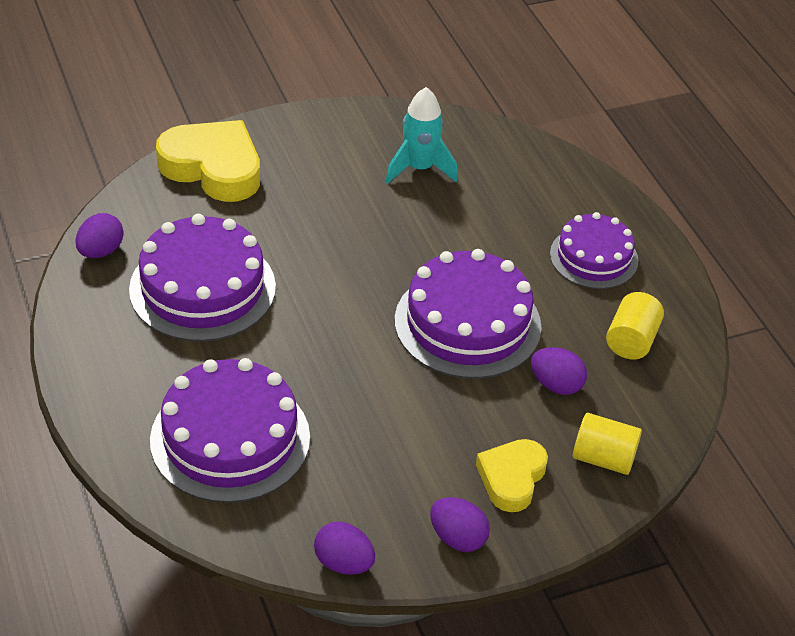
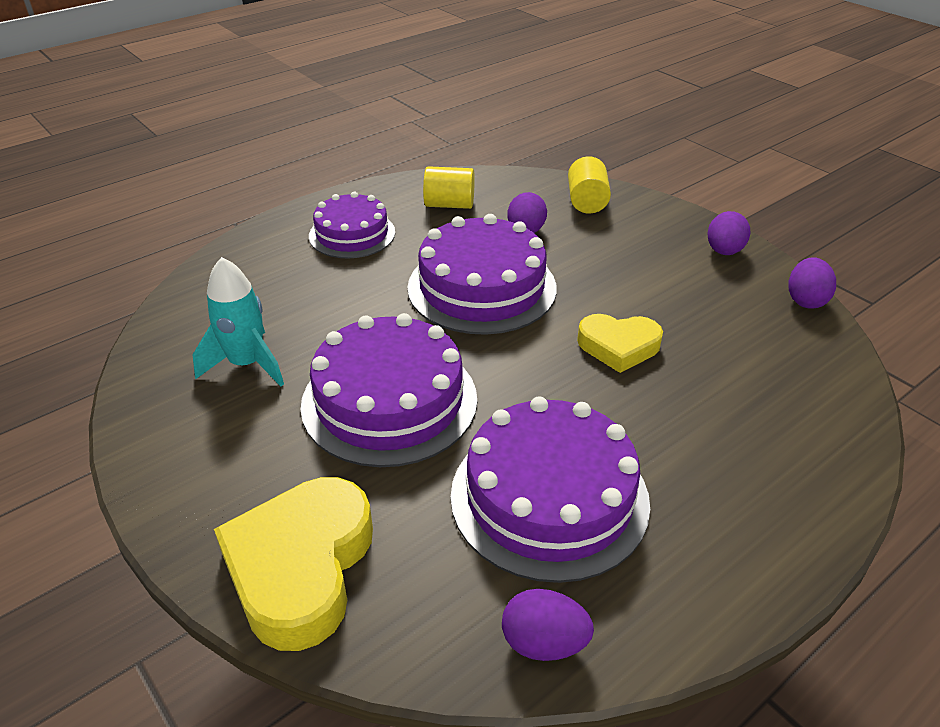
camera: 105 degrees left, 5 degrees down
purple cake [150,358,310,503] -> purple cake moved to [301,313,477,467]
yellow heart [476,439,548,512] -> yellow heart moved to [577,314,663,373]

